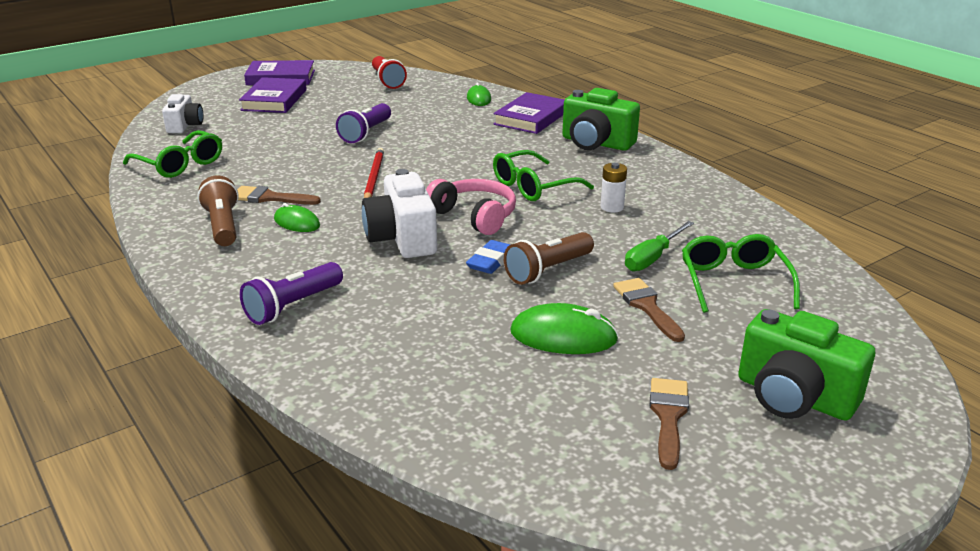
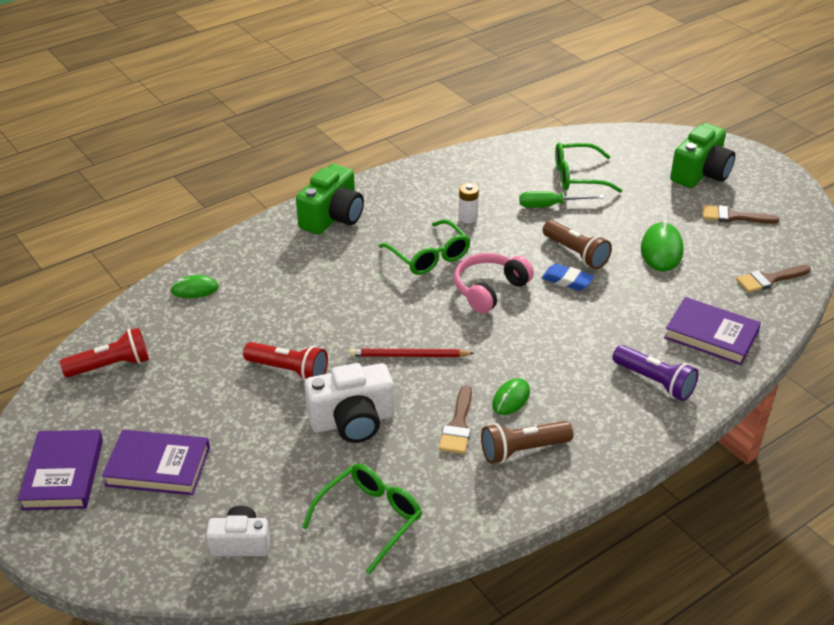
camera: 90 degrees left, 10 degrees up
purple flashlight [336,103,391,143] -> red flashlight [243,342,328,381]
white camera [362,169,437,258] -> white camera moved to [304,363,394,443]
purple book [493,92,565,134] -> purple book moved to [664,297,761,365]
brown brush [613,278,685,342] -> brown brush moved to [736,265,811,293]
green screwdriver [625,221,694,271] -> green screwdriver turned 135 degrees clockwise [519,191,604,208]

